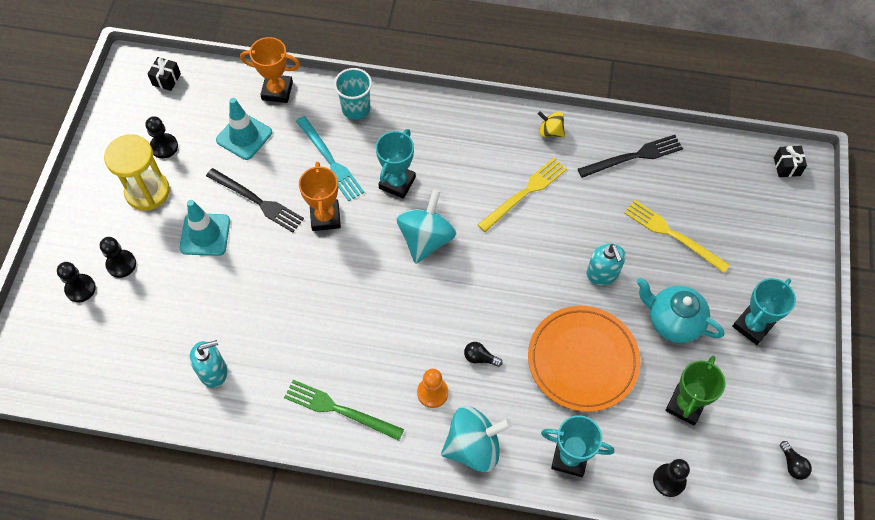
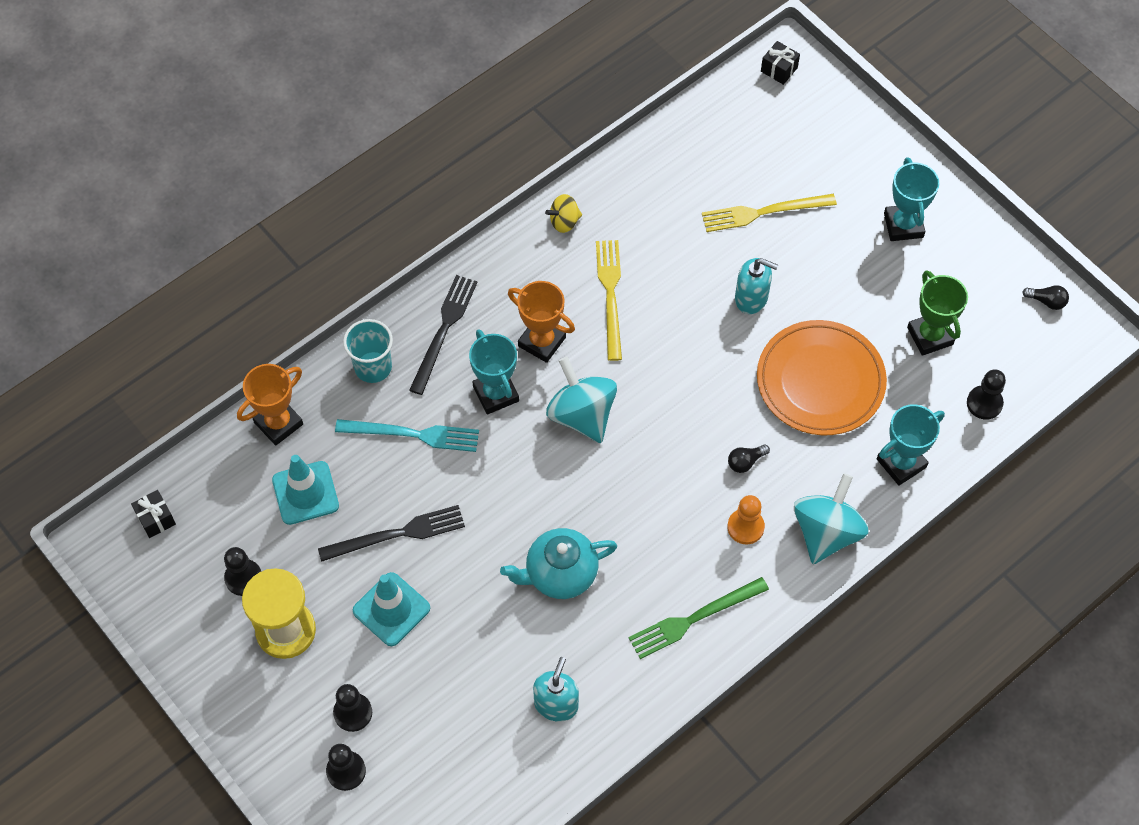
camera: 50 degrees left, 0 degrees up
orange trophy [299,162,341,231] -> orange trophy moved to [508,281,575,363]
black fork [578,135,683,178] -> black fork moved to [409,275,478,395]
turquoise teapot [637,278,724,343] -> turquoise teapot moved to [500,528,617,599]

